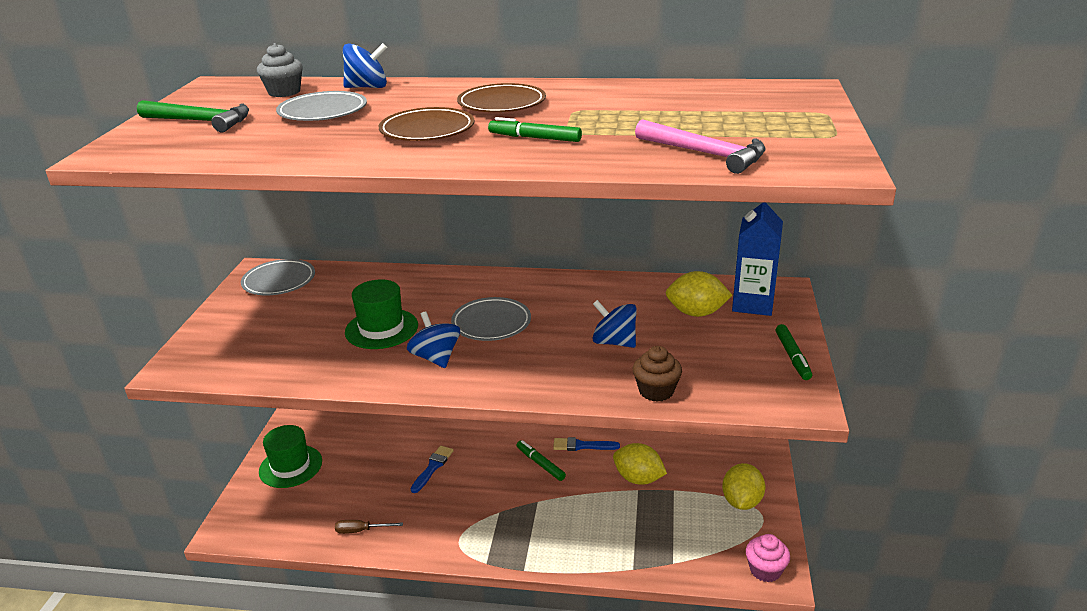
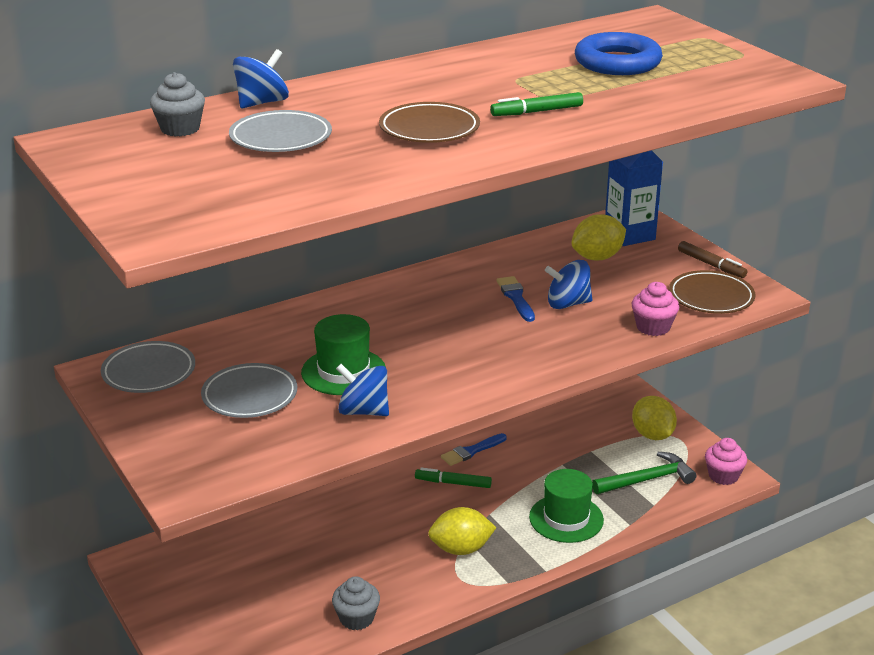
camera: 40 degrees left, 0 degrees up
green hammer [137,100,249,133] -> green hammer moved to [592,452,696,494]
green hat [259,425,322,488] -> green hat moved to [529,469,604,543]
brown screwdriver [335,520,403,534] -> grey cupcake [332,576,380,630]
blue spinning top [407,311,460,368] -> blue spinning top moved to [336,364,389,416]
blue brush [411,446,454,493] -> blue brush moved to [497,276,535,322]
grey plate [451,297,531,341] -> grey plate moved to [201,363,297,418]
brown plate [457,83,546,112] -> brown plate moved to [669,270,755,314]
yellow lemon [613,443,667,485] -> yellow lemon moved to [428,507,497,555]
brown cupcake [633,346,682,402] -> pink cupcake [631,282,679,336]
pink hammer [635,119,766,174] -> none
green marker [776,324,812,380] -> brown marker [678,241,747,278]
none -> blue ring [575,32,663,75]

